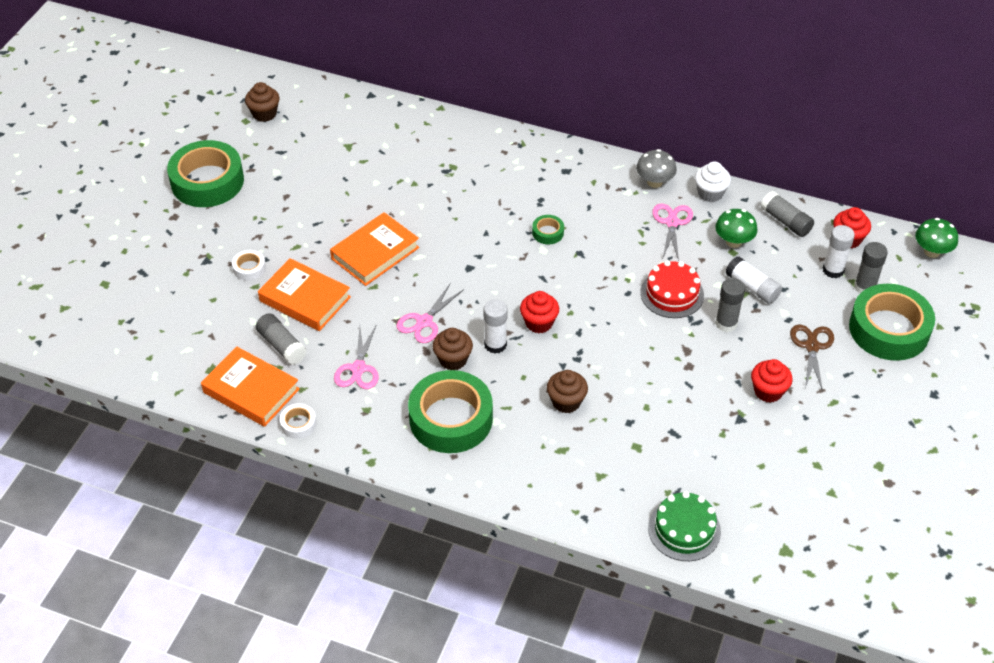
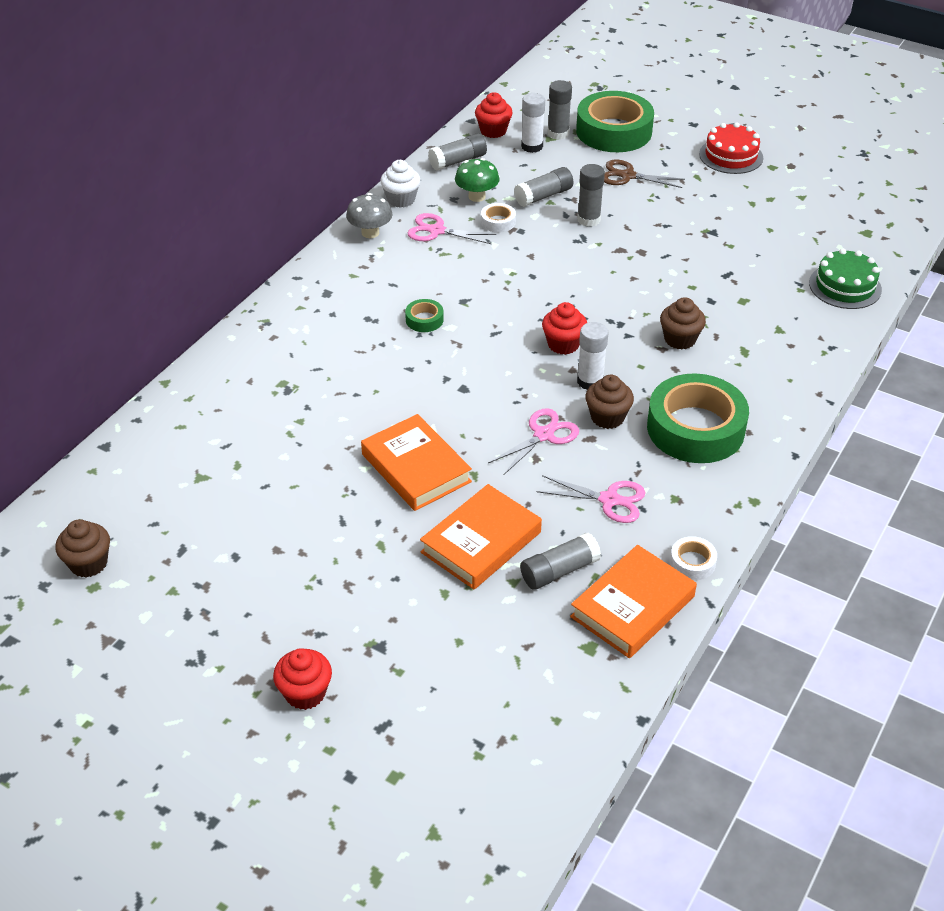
camera: 80 degrees left, 5 degrees down
green tape [167,140,244,207] -> none
white tape [232,250,266,281] -> white tape moved to [481,203,516,233]
pink scissors [396,284,464,343] -> pink scissors turned 90 degrees counterclockwise [488,408,579,475]
red cake [640,260,704,318] -> red cake moved to [699,122,763,174]
white glue stick [726,256,782,304] -> grey glue stick [514,167,573,207]
red cupcake [751,359,792,403] -> red cupcake moved to [273,648,332,710]
green mushroom [915,218,958,258] -> none

